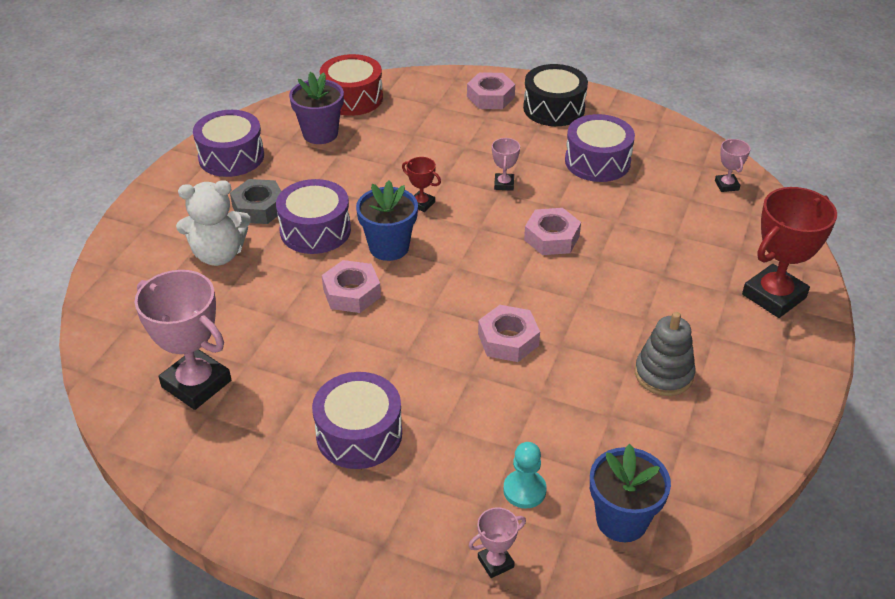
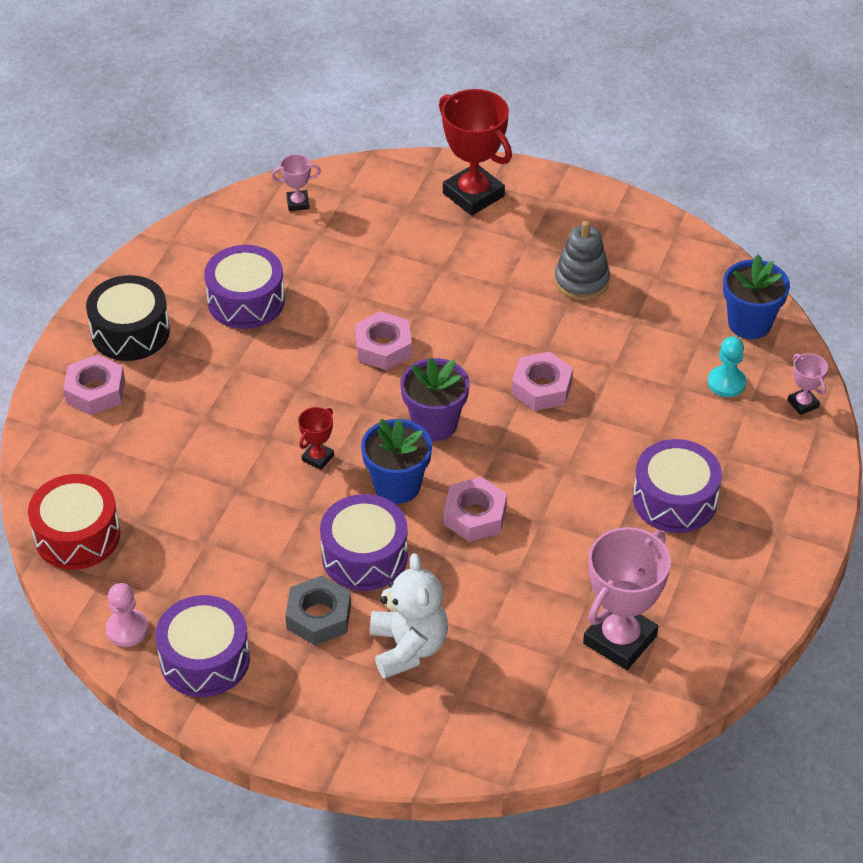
camera: 90 degrees left, 5 degrees up
purple flower pot [289,72,344,144] -> purple flower pot moved to [400,358,470,441]
pink trophy [492,138,520,191] -> none
none -> pink pawn [105,583,149,647]

